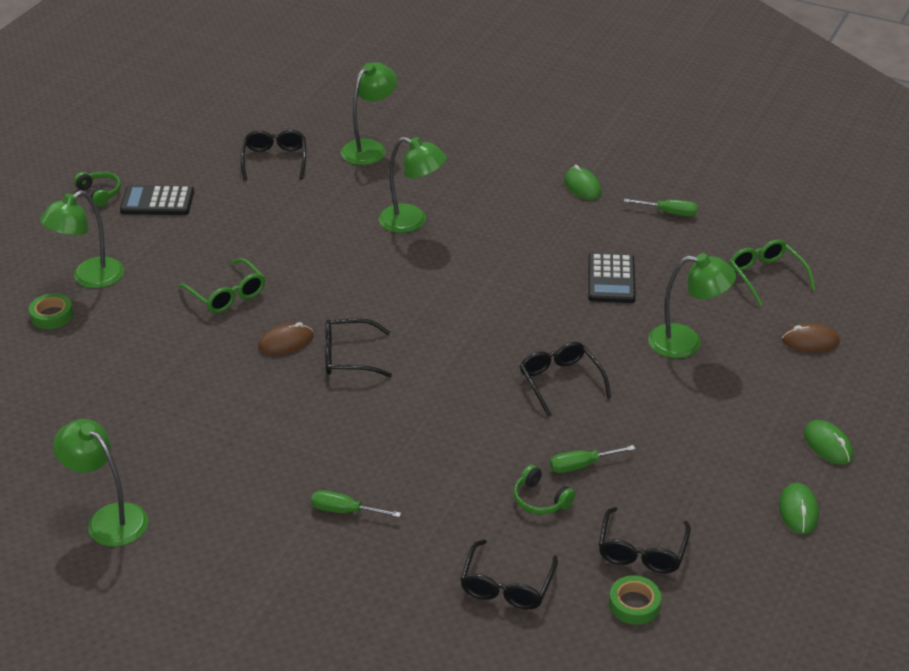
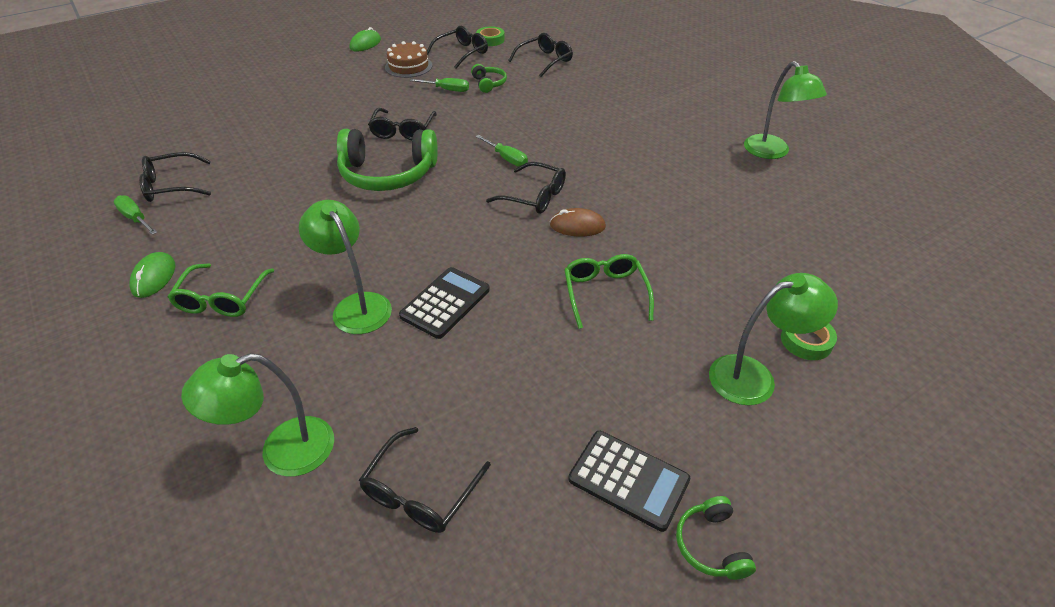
camera: 150 degrees left, 5 degrees up
green screwdriver [311,490,401,517] -> green screwdriver moved to [475,135,528,167]
black calculator [588,253,636,303] -> black calculator moved to [399,267,490,339]
green lamp [648,253,736,358] -> none
green glasses [729,239,815,306] -> green glasses moved to [168,263,275,317]
brown mouse [782,323,840,352] -> none
green mouse [804,420,853,465] -> none
none -> black glasses [139,152,211,202]
none -> green headphones [337,129,438,191]
none -> brown cake [385,41,432,78]

